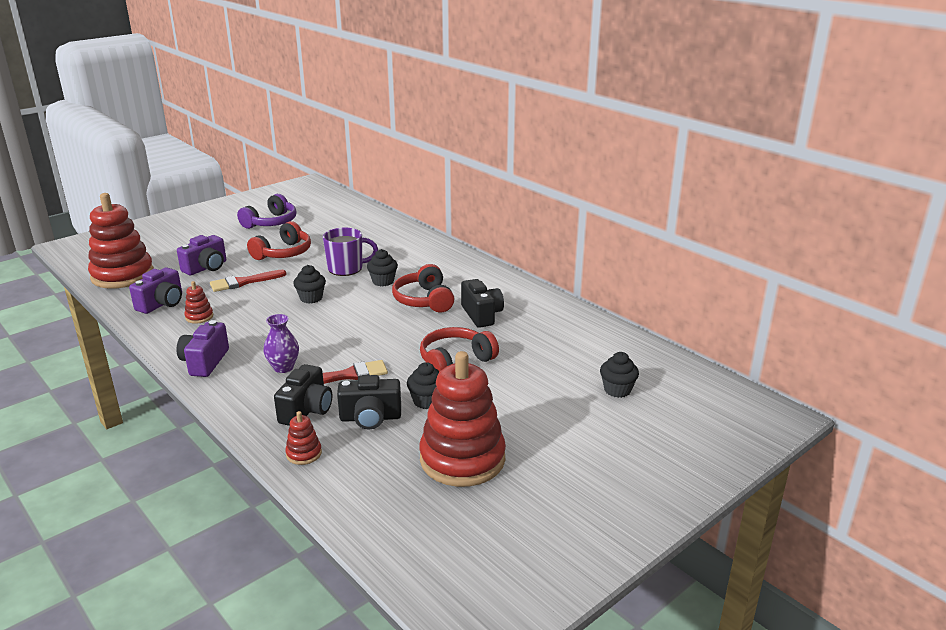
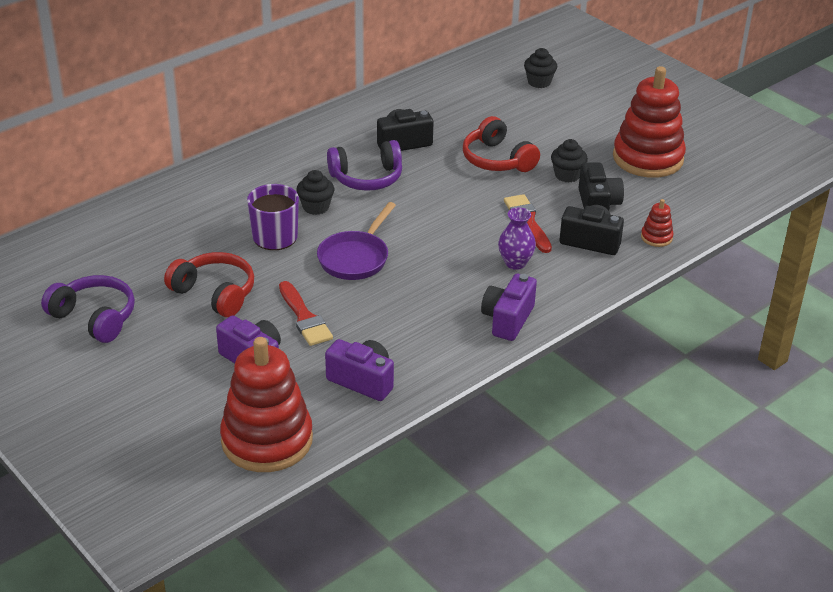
camera: 90 degrees left, 10 degrees up
purple camera [176,320,229,377] -> purple camera turned 105 degrees clockwise [481,274,537,341]
red stacking toy [184,281,214,324] -> none
black cupcake [293,265,326,304] -> purple pan [317,202,396,280]
red headphones [392,264,454,312] -> purple headphones [327,140,402,191]

